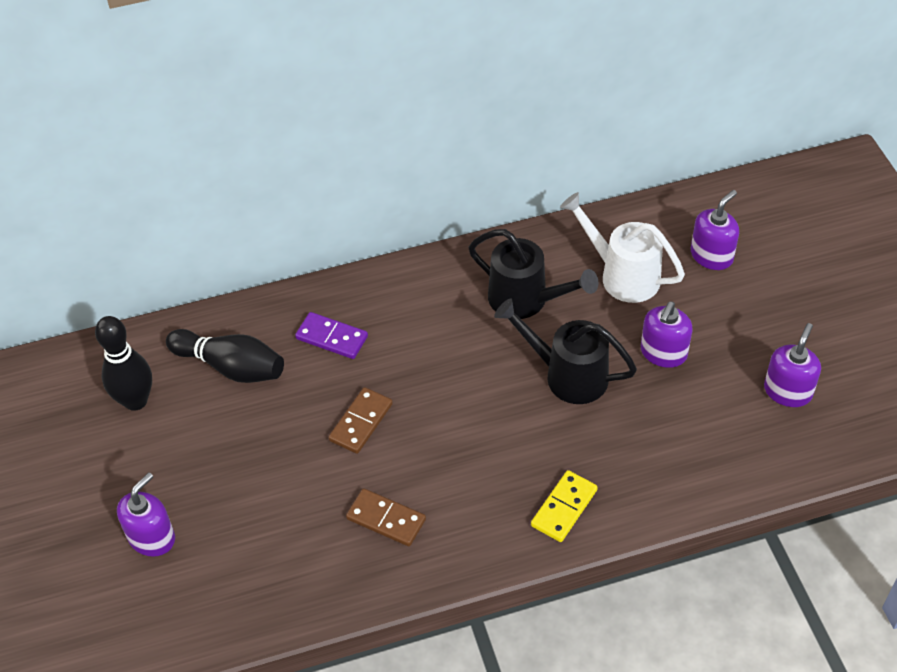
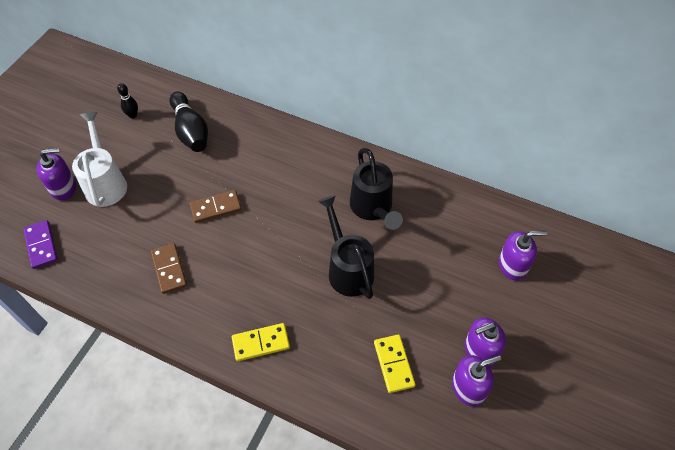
camera: 40 degrees right, 5 degrees up
black bowling pin [95,316,152,411] -> black bowling pin [117,83,138,119], size x0.52
purple domino [295,312,368,359] -> purple domino moved to [23,220,58,269]
white watering can [560,192,685,303] -> white watering can moved to [72,112,127,207]
purple soap dispenser [641,302,693,368] -> purple soap dispenser moved to [465,317,506,367]
none -> yellow domino [374,335,415,393]

